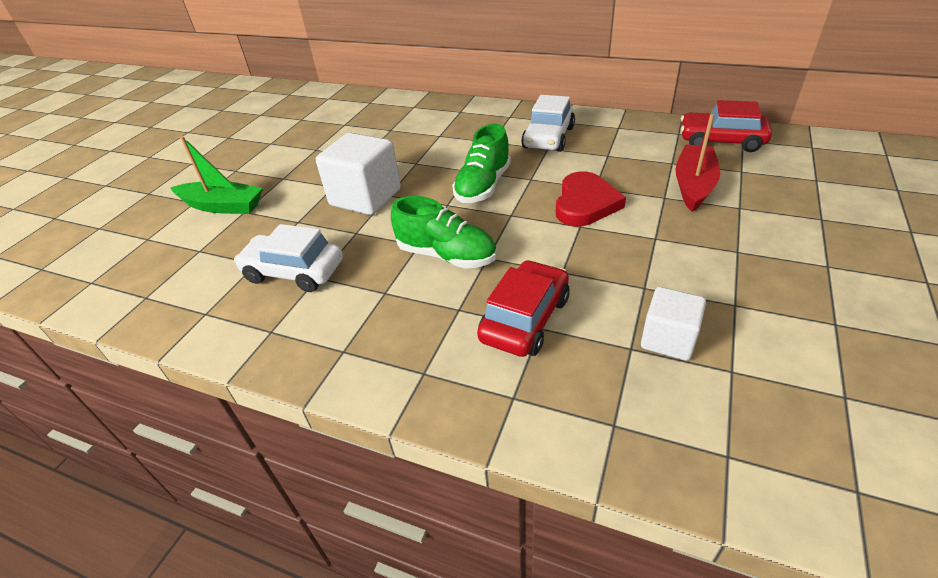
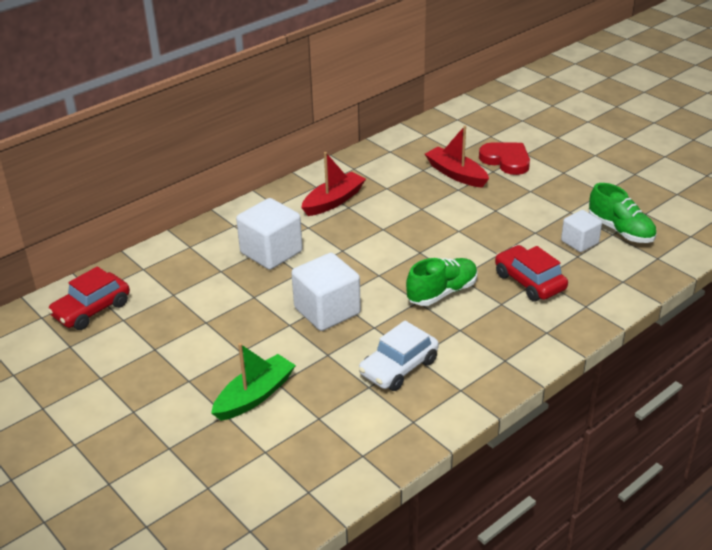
camera: 65 degrees left, 5 degrees down
green shoe [452,124,511,203] -> green shoe moved to [589,183,656,243]
white car [521,95,575,152] -> red boat [301,152,366,216]
red heart [556,171,626,226] -> red heart moved to [479,142,530,175]
red car [681,100,772,152] -> red car moved to [48,266,130,330]
none -> white cube [236,198,303,270]

